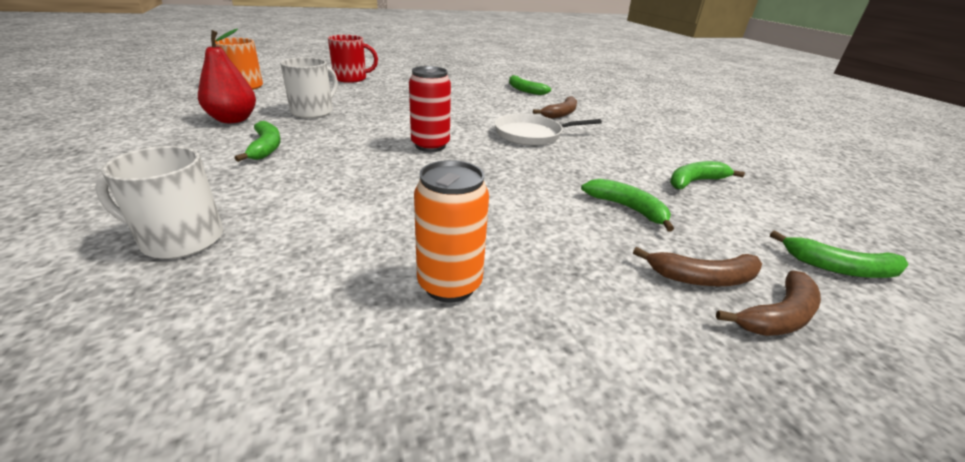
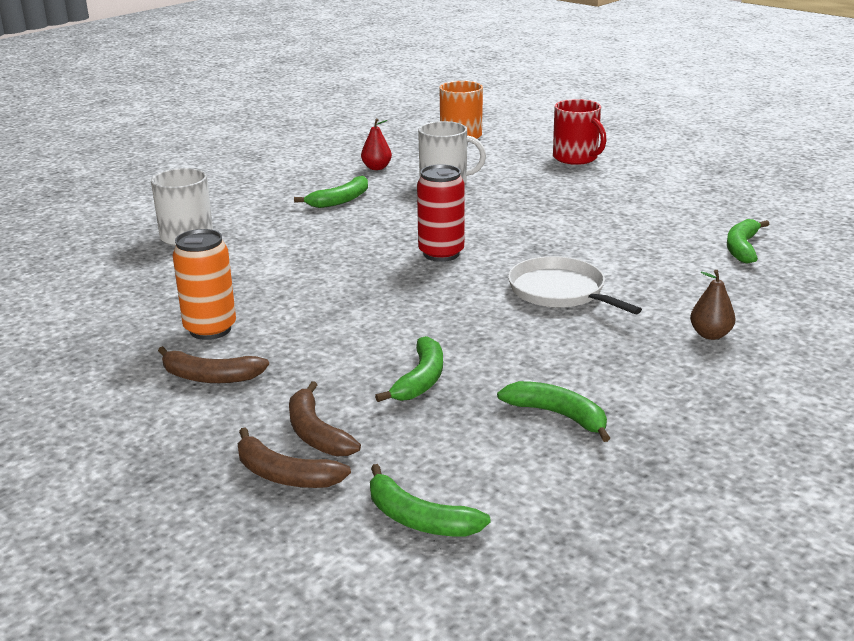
camera: 65 degrees right, 5 degrees down
red pear [198,29,256,123] -> red pear [361,119,392,170], size x0.59
brown banana [533,96,577,119] -> brown banana moved to [158,346,269,383]
green banana [770,230,909,278] -> green banana turned 45 degrees counterclockwise [370,464,491,537]
none -> brown pear [690,270,735,340]

